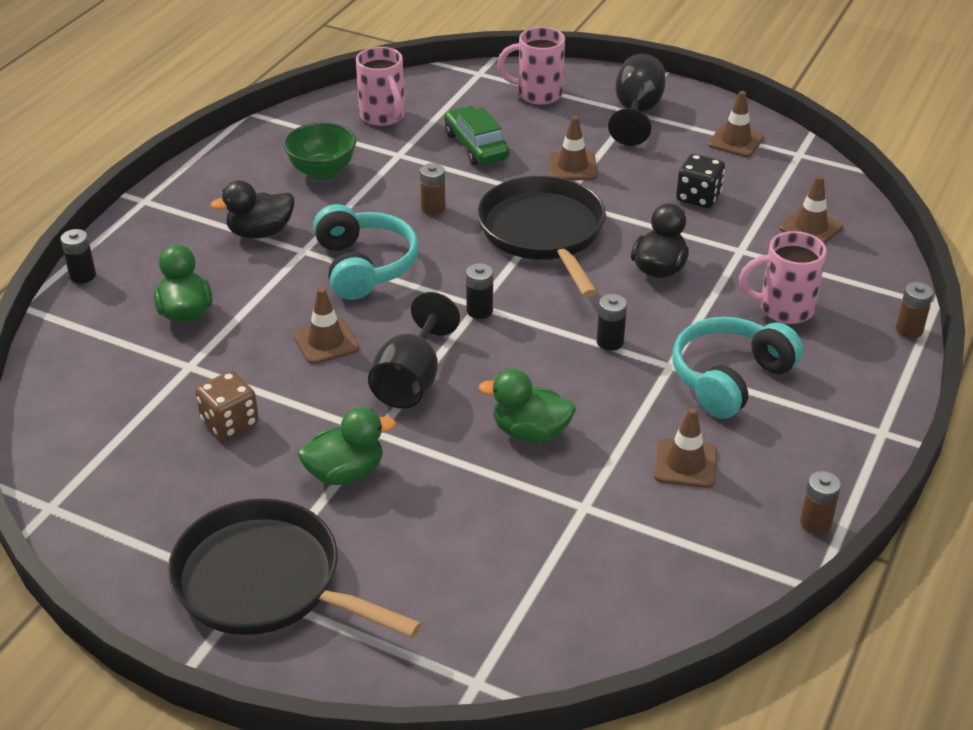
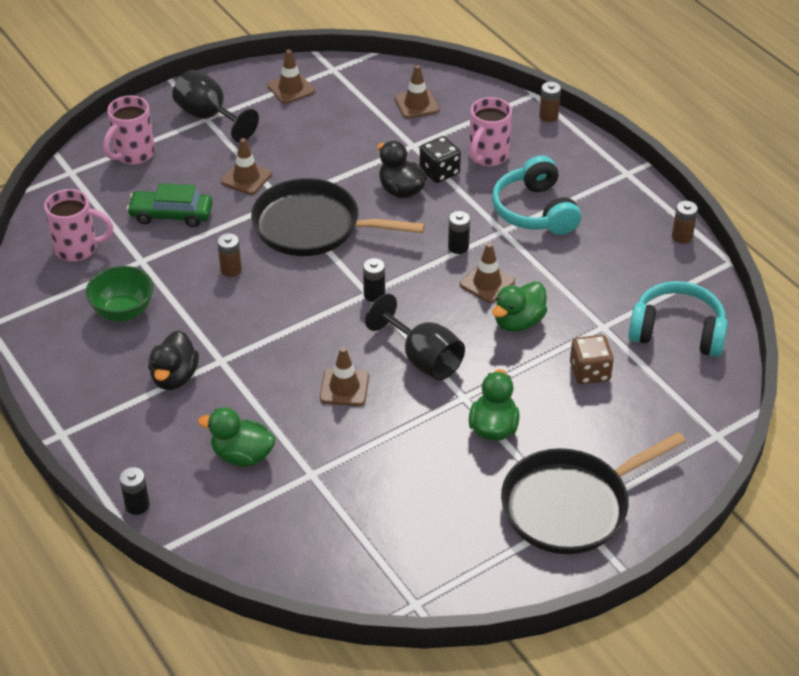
camera: 60 degrees left, 5 degrees up
brown dice [195,371,259,440] -> brown dice moved to [570,335,614,384]
turquoise headphones [313,204,419,300] -> turquoise headphones moved to [628,281,728,357]
brown traffic cone [654,408,717,488] -> brown traffic cone moved to [460,243,515,303]
black dice [676,154,725,208] -> black dice moved to [420,136,461,183]

